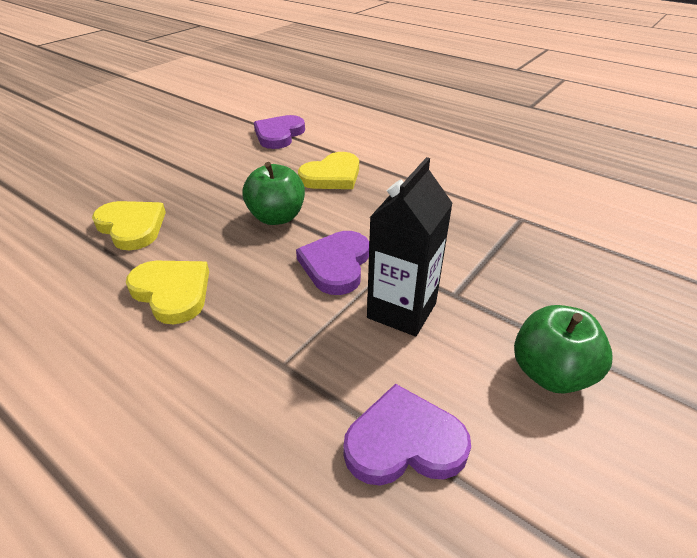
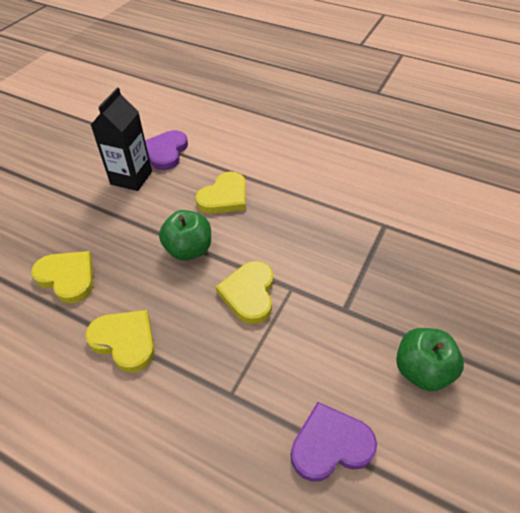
camera: 10 degrees left, 10 degrees up
purple heart [296,231,369,295] -> yellow heart [216,261,274,324]
black carton [367,157,453,336] -> black carton moved to [91,88,152,191]

